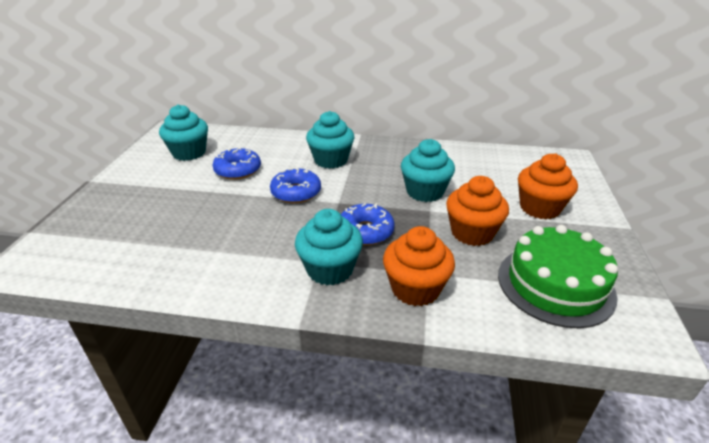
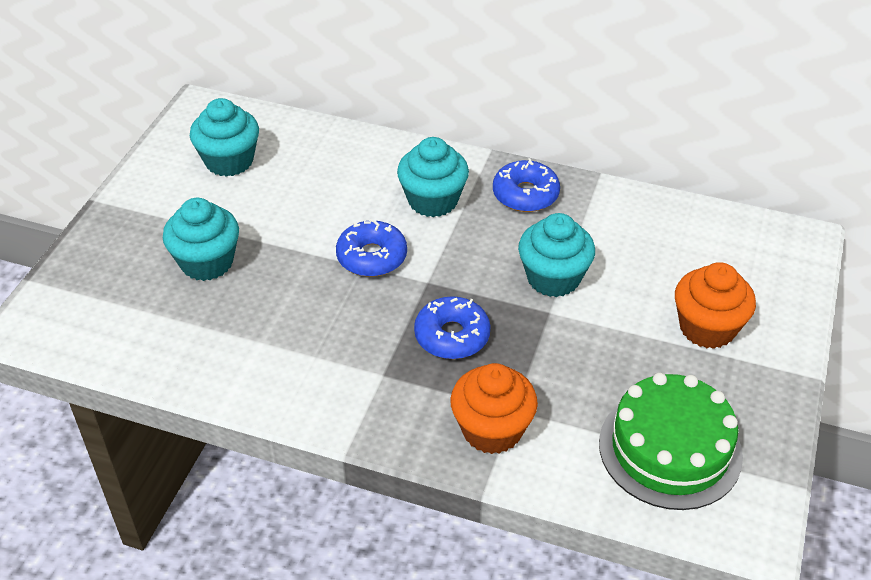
camera: 10 degrees right, 10 degrees up
blue donut [212,147,261,180] -> blue donut moved to [493,158,560,212]
turquoise cupcake [295,209,363,285] -> turquoise cupcake moved to [163,198,239,281]
orange cupcake [446,176,509,246] -> none

